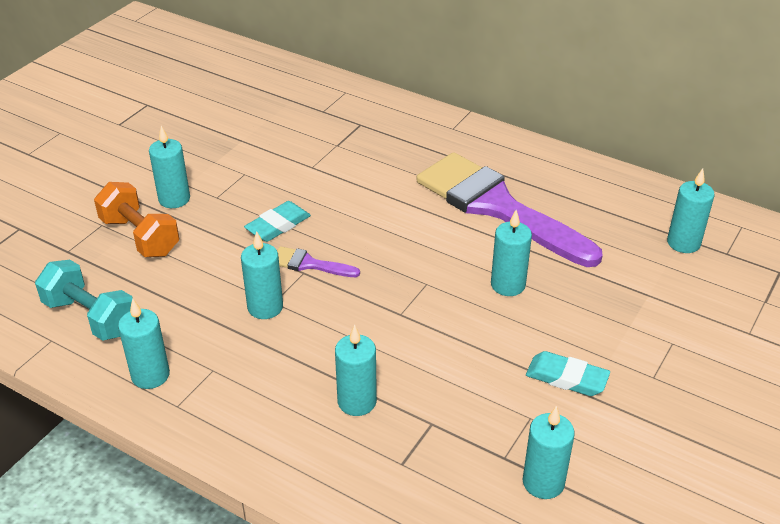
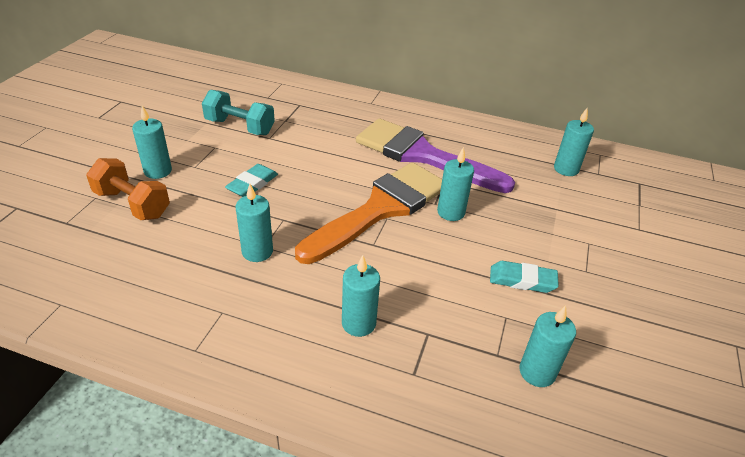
camera: 15 degrees left, 0 degrees up
turquoise dumbbell [35,260,132,341] -> turquoise dumbbell moved to [202,90,275,135]
turquoise candle [118,298,170,389] -> none
purple brush [277,246,360,277] -> none
none -> orange brush [295,162,442,264]

